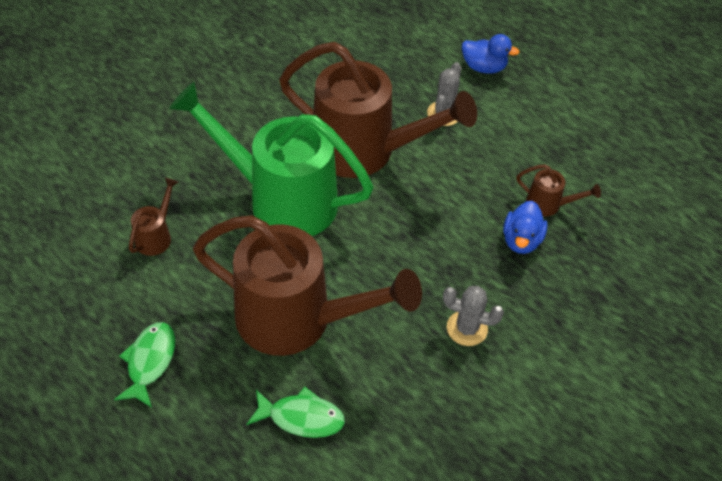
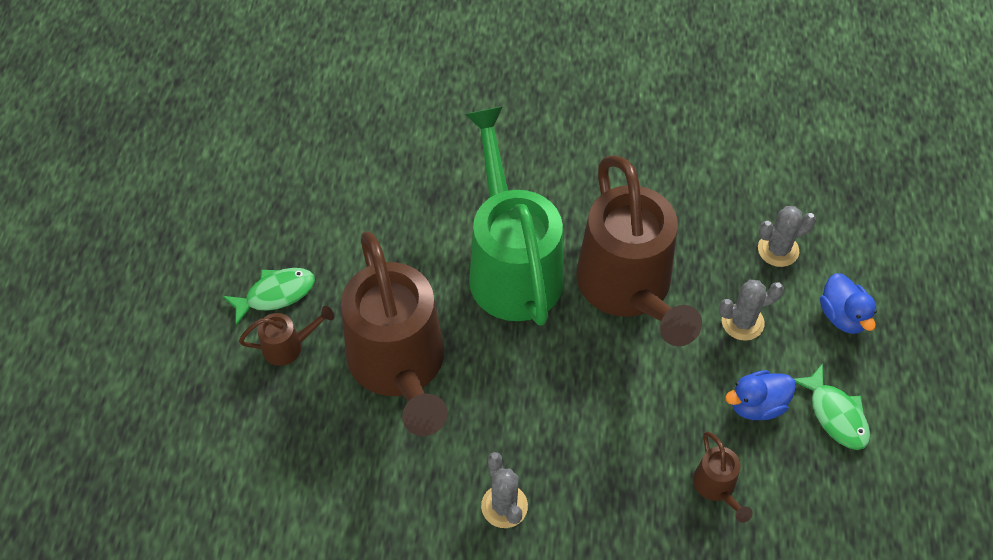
camera: 55 degrees right, 5 degrees up
brown watering can [129,177,178,256] -> brown watering can moved to [239,306,334,366]
green fish [246,386,345,438] -> green fish moved to [794,363,870,450]
blue duck [503,201,548,254] -> blue duck moved to [725,370,796,420]
none -> grey cactus [758,206,816,267]

